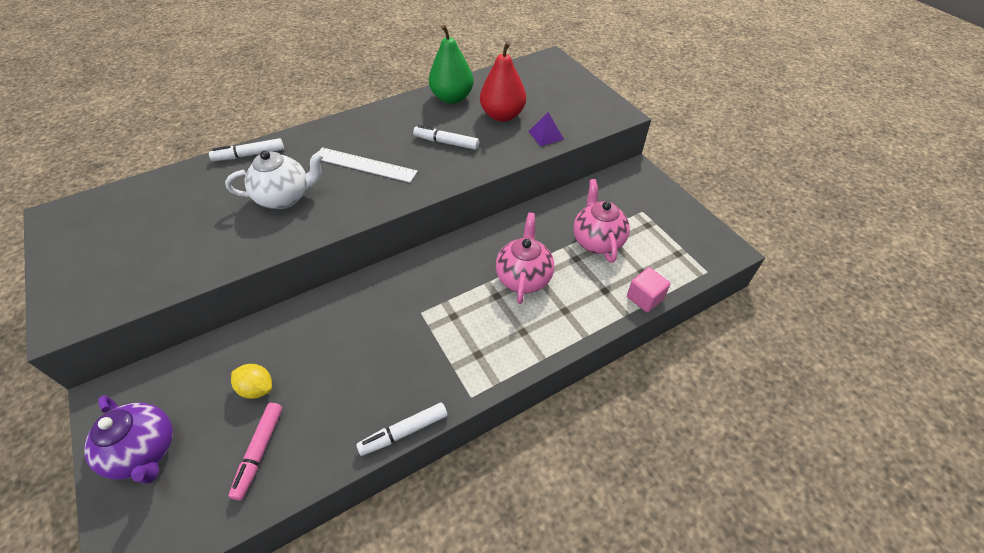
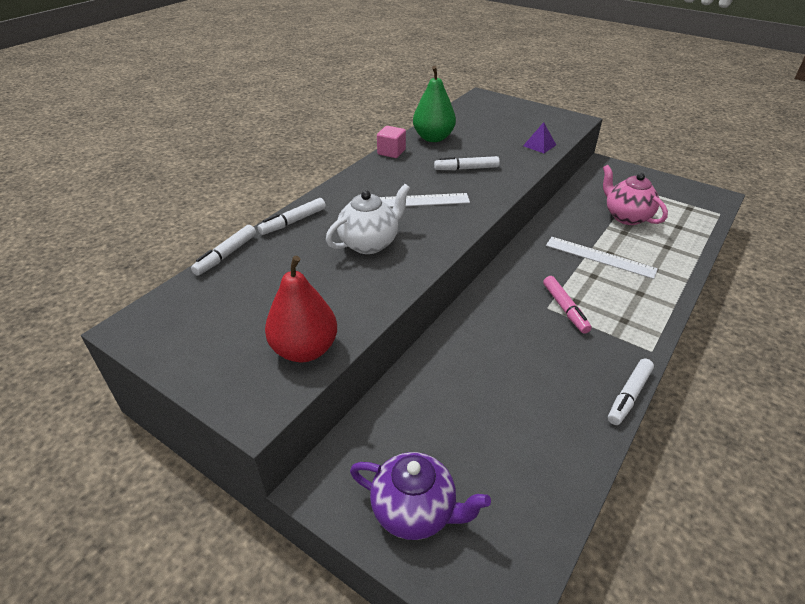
camera: 25 degrees left, 10 degrees down
pink marker [228,403,282,500] -> pink marker moved to [543,276,592,334]
yellow lemon [231,364,272,399] -> none
red pear [480,41,526,122] -> red pear moved to [265,256,337,362]
pink teapot [496,213,554,304] -> white ruler [546,237,658,279]
pink cube [627,267,671,312] -> pink cube moved to [377,126,406,158]
none -> white marker [191,225,256,276]

